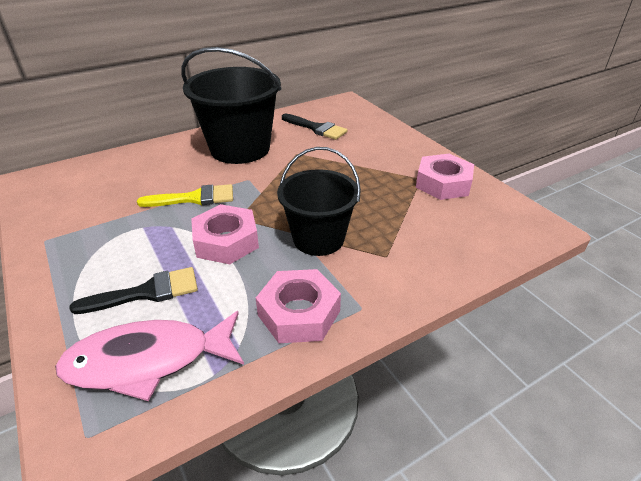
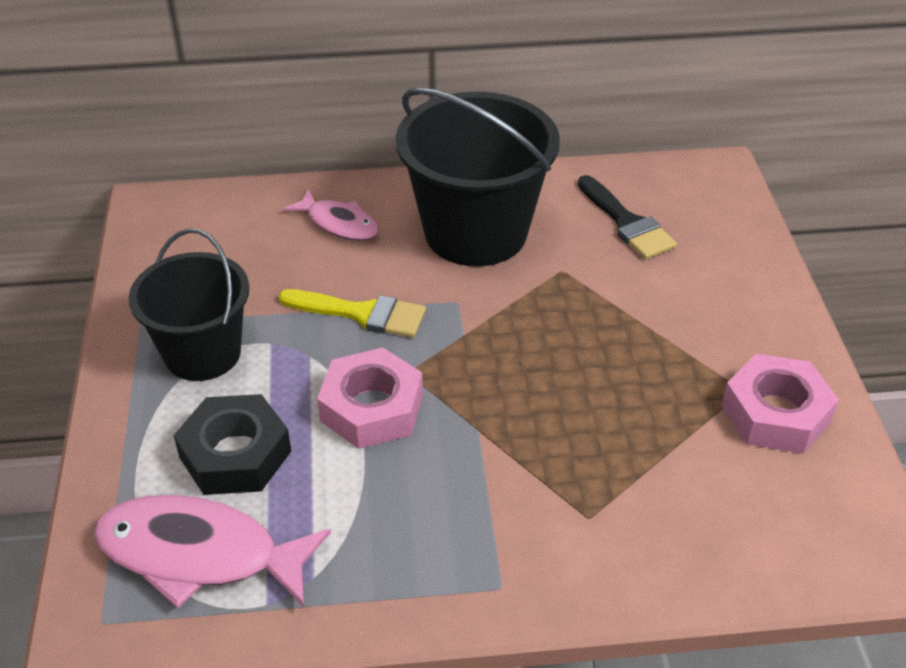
camera: 25 degrees right, 5 degrees up
black brush [69,267,198,314] -> black nut [174,394,291,495]
pink nut [256,269,341,343] -> none
black bucket [277,147,361,256] -> black bucket moved to [129,228,250,381]
none -> pink fish [283,189,379,241]

